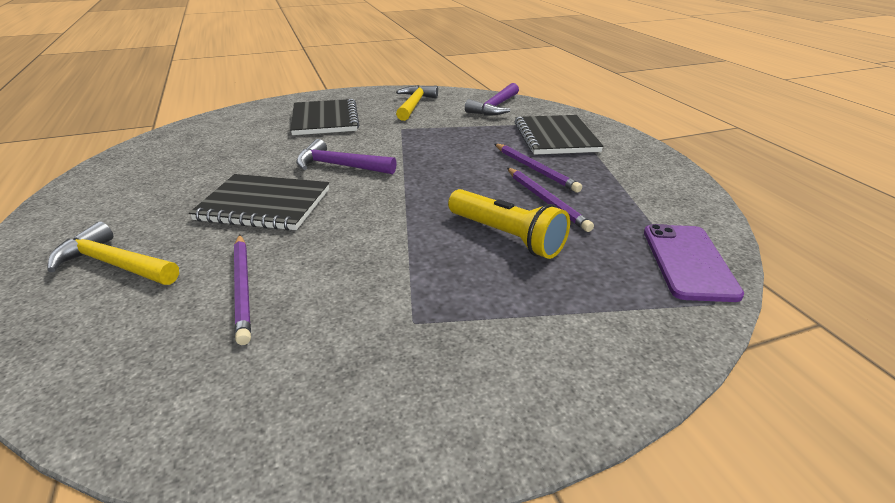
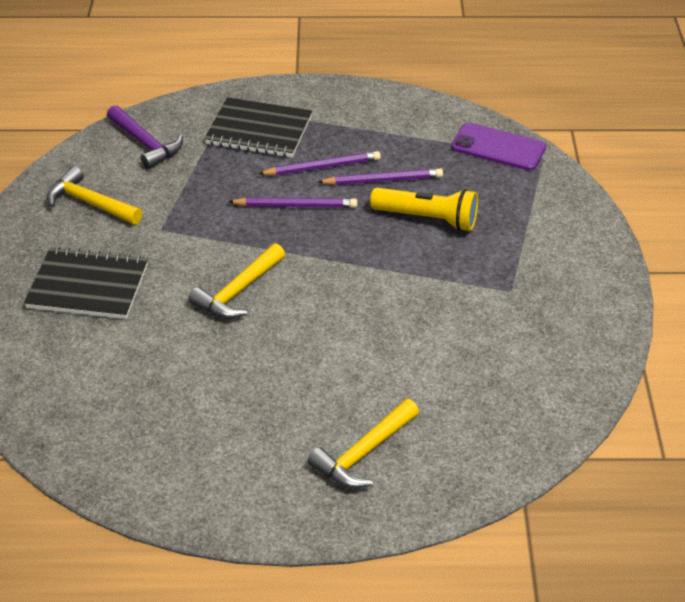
camera: 70 degrees left, 10 degrees up
black notebook [189,174,329,231] -> none
purple pencil [234,235,251,345] -> purple pencil moved to [228,197,357,208]
purple hammer [296,139,397,174] -> yellow hammer [188,243,285,319]
yellow flashlight [448,189,570,259] -> yellow flashlight turned 45 degrees clockwise [370,188,478,231]

